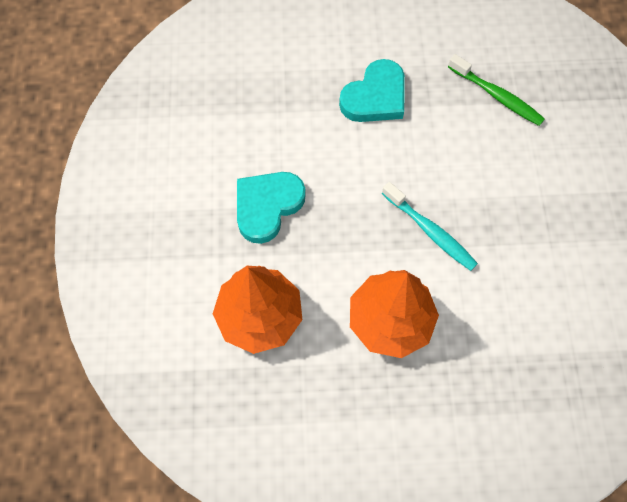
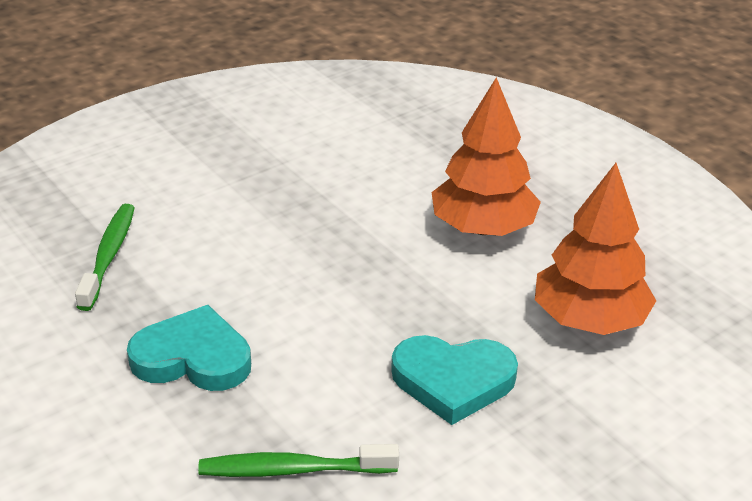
camera: 125 degrees left, 30 degrees down
turquoise toothbrush [382,182,478,271] -> none
none -> green toothbrush [198,444,399,477]

